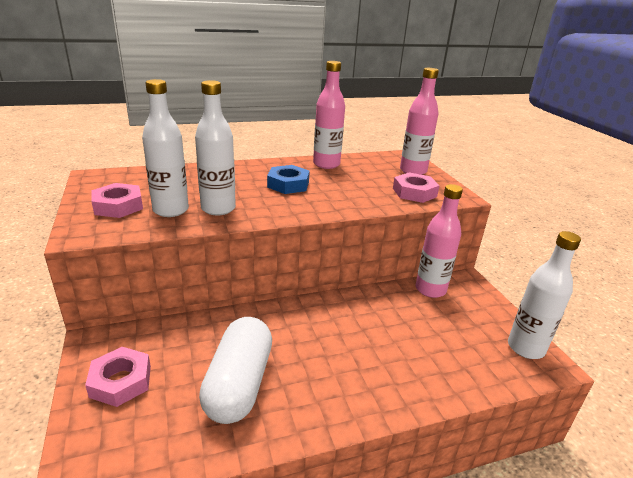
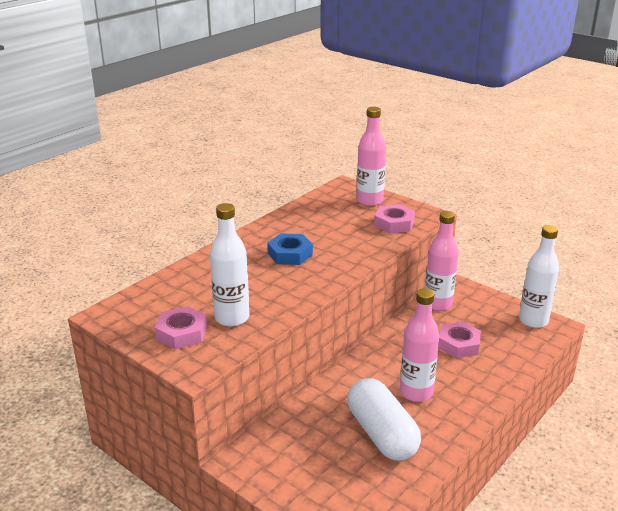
camera: 30 degrees left, 0 degrees up
pink nut [85,347,151,407] -> pink nut moved to [438,321,481,358]
white bottle [195,80,236,215] -> none
pink bottle [313,61,345,169] -> pink bottle moved to [400,288,439,402]

